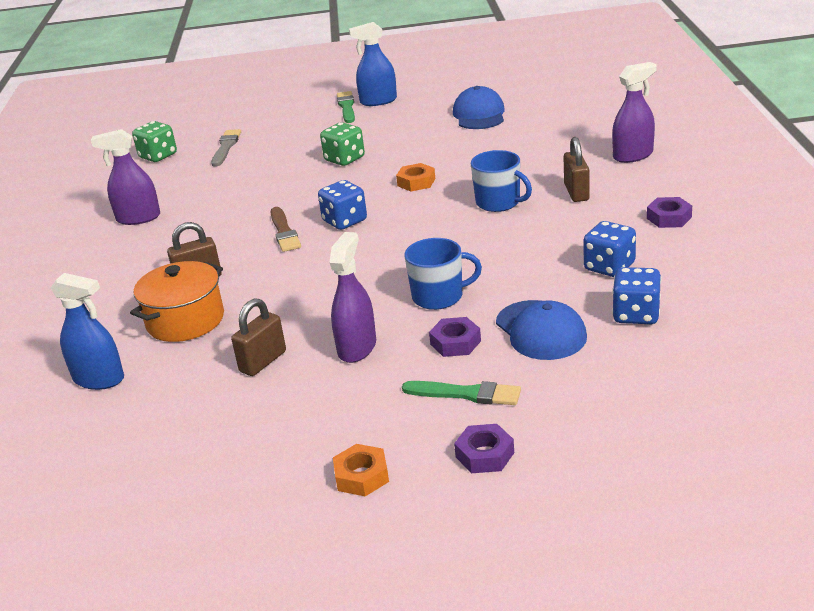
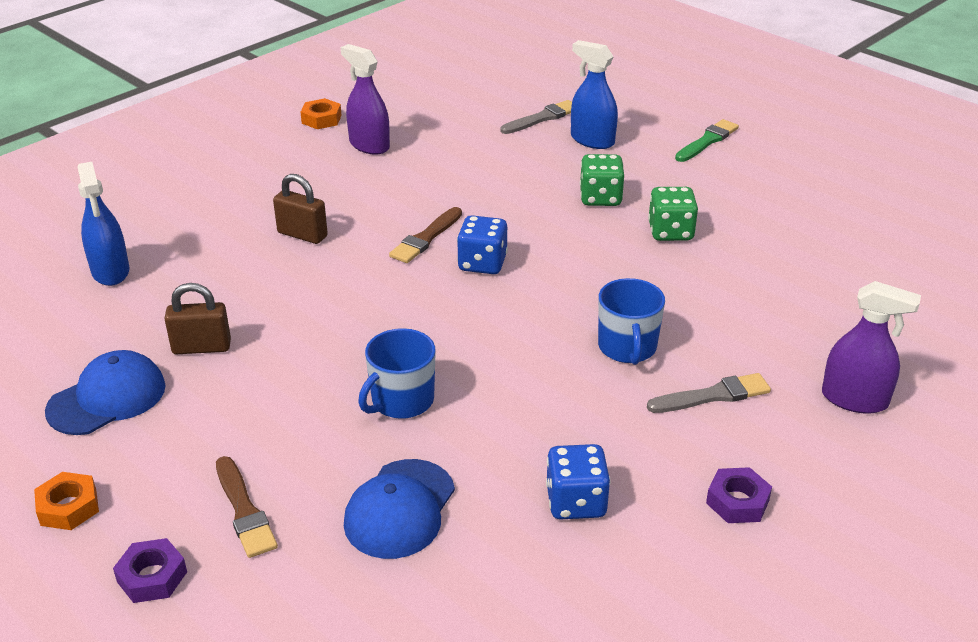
camera: 45 degrees right, 5 degrees up
orange pot [130,261,224,342] -> none
green dice [132,121,177,162] -> green dice moved to [648,187,698,241]
purple spray bottle [329,232,376,363] -> none
blue spray bottle [349,22,397,106] -> blue spray bottle moved to [571,40,618,149]
orange nut [396,163,435,191] -> orange nut moved to [301,98,342,129]
green brush [402,381,521,405] -> brown brush [216,456,278,558]
blue mug [404,238,482,310] -> blue mug turned 90 degrees clockwise [358,328,436,419]
purple nut [429,317,481,357] -> none
blue cap [453,86,505,129] -> blue cap moved to [45,350,166,435]
brown padlock [564,137,590,202] -> grey brush [647,373,771,413]
blue dice [612,267,661,324] -> none

